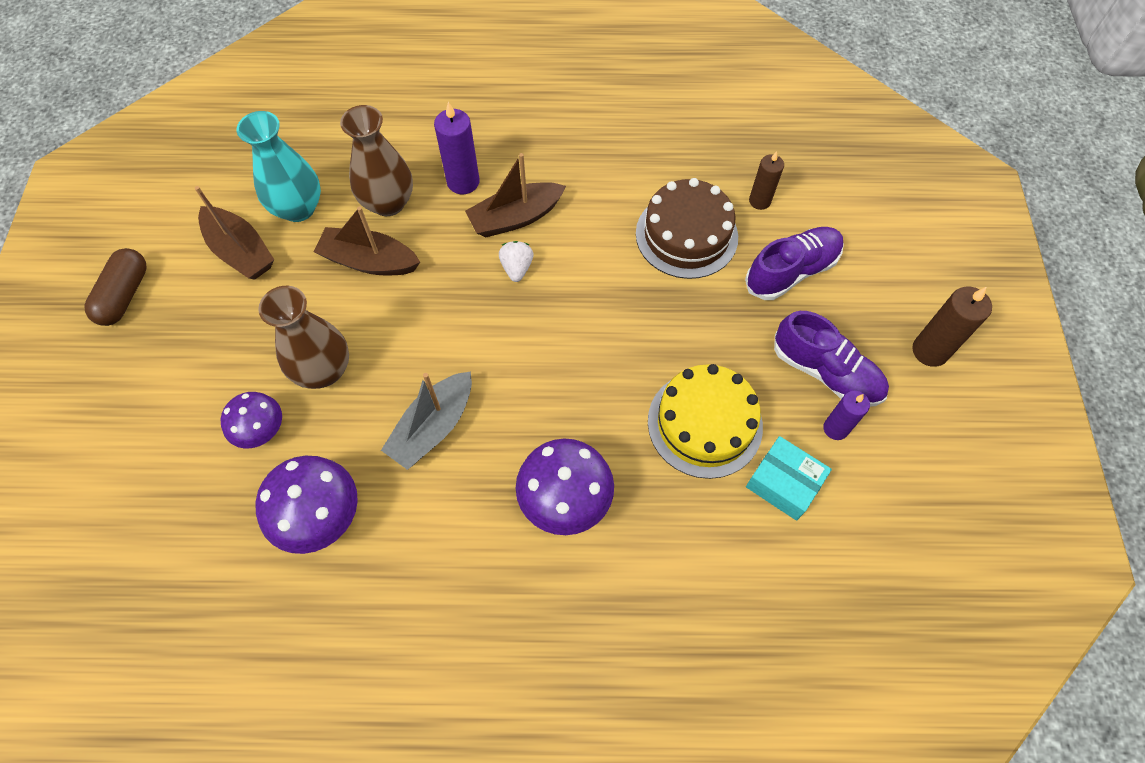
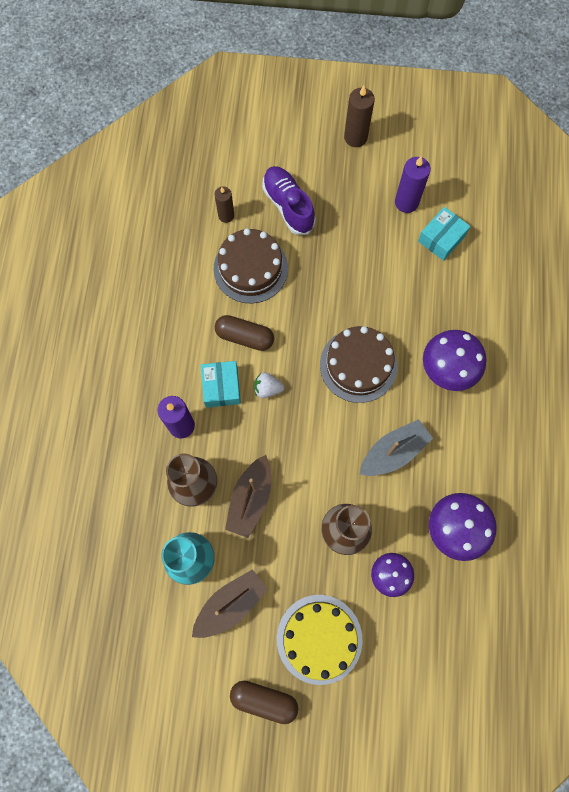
camera: 85 degrees left, 10 degrees up
grey boat [381,371,472,470] -> grey boat turned 75 degrees counterclockwise [360,419,433,476]
brown boat [465,153,566,237] -> turquoise box [201,361,241,408]
yellow cake [648,364,763,479] -> yellow cake moved to [277,595,363,685]
purple shoe [774,311,889,407] -> none
purple candle [823,391,870,440] -> purple candle [395,157,431,213], size x1.50
none -> brown capsule [215,315,274,351]
none -> brown cake [320,326,397,403]

